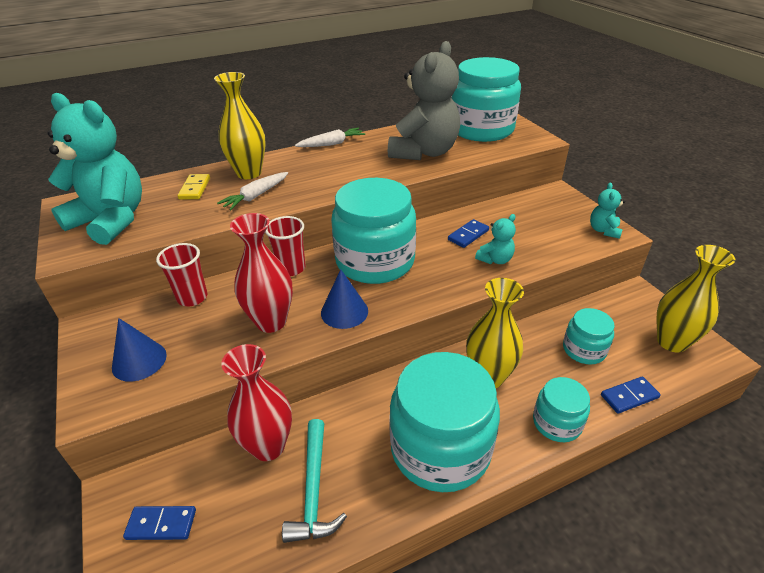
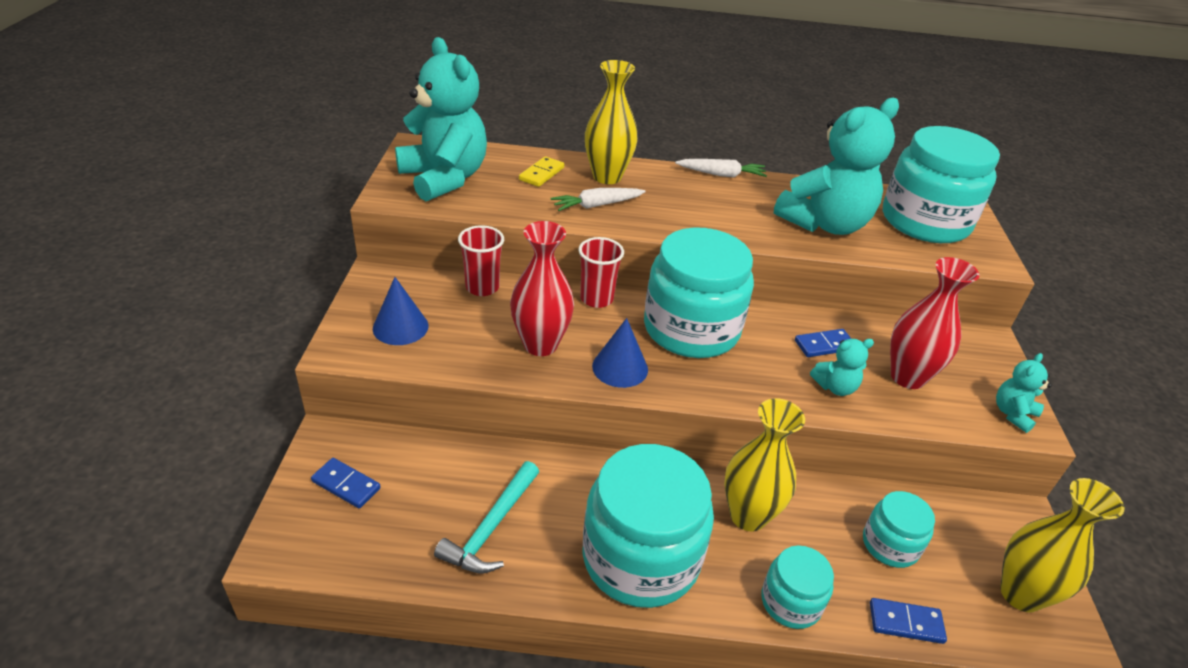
camera: 25 degrees right, 0 degrees up
red vase [222,344,292,461] -> red vase moved to [890,257,980,389]
grey teddy bear [388,41,460,160] -> turquoise teddy bear [774,98,899,235]

